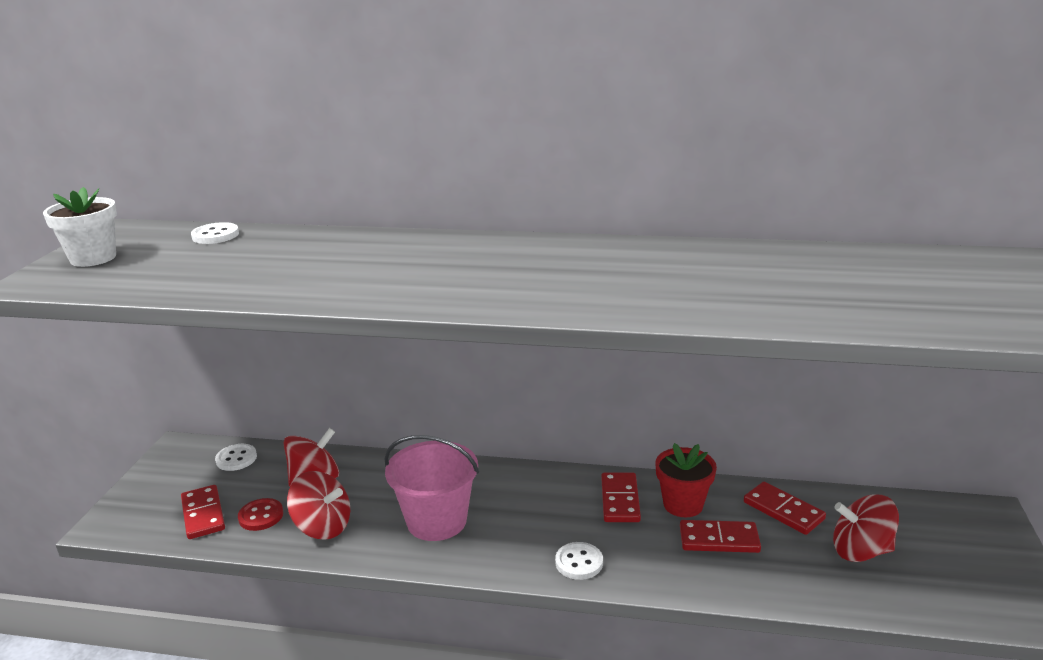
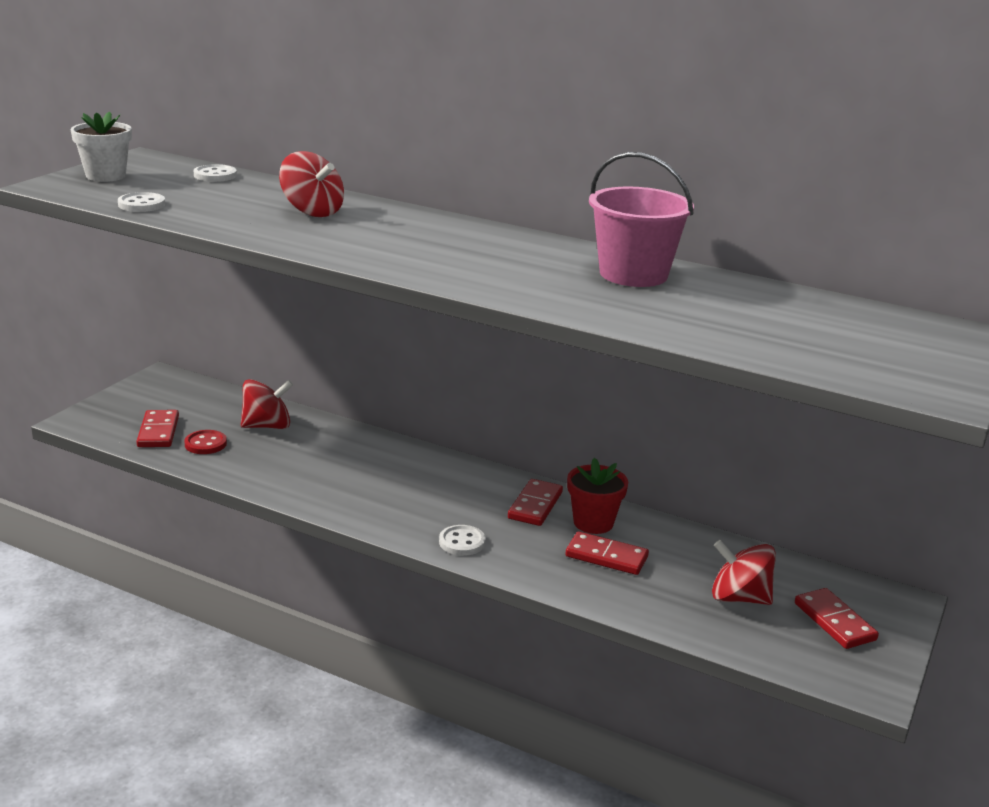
camera: 15 degrees right, 0 degrees up
white button [215,444,257,471] -> white button moved to [118,192,165,212]
red spinning top [287,471,350,540] -> red spinning top moved to [279,151,344,217]
pink bucket [384,435,479,541] -> pink bucket moved to [589,152,694,287]
red domino [744,482,826,535] -> red domino moved to [795,588,879,649]

